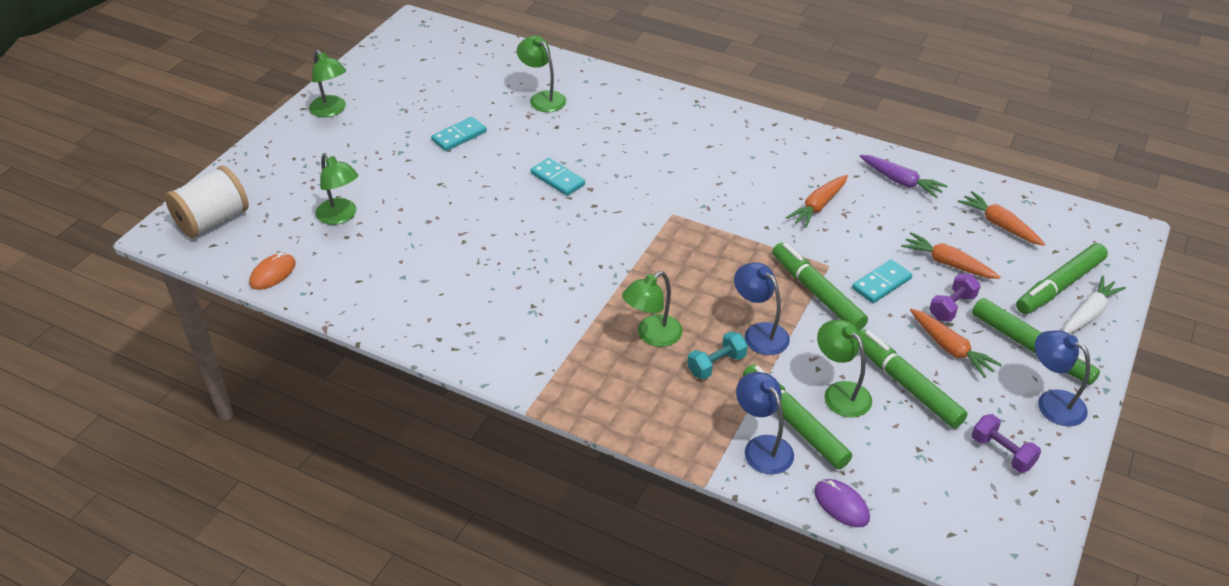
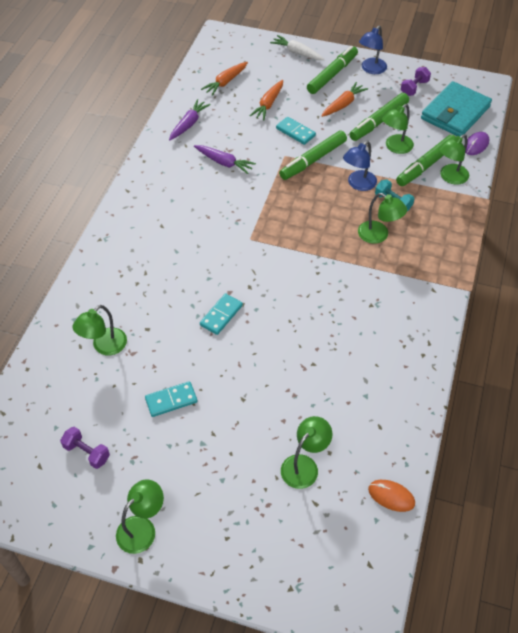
camera: 100 degrees left, 10 degrees up
white spool [165,166,249,238] -> none
turquoise domino [431,117,487,151] -> turquoise domino turned 60 degrees counterclockwise [145,381,197,417]
blue lamp [736,372,794,474] -> green lamp [438,134,469,185]
orange carrot [786,175,848,228] -> purple carrot [194,145,256,174]
purple dumbbell [929,274,981,322] -> purple dumbbell moved to [60,427,110,469]
green marker [1016,243,1108,314] -> none
none -> turquoise wallet [421,81,492,136]

